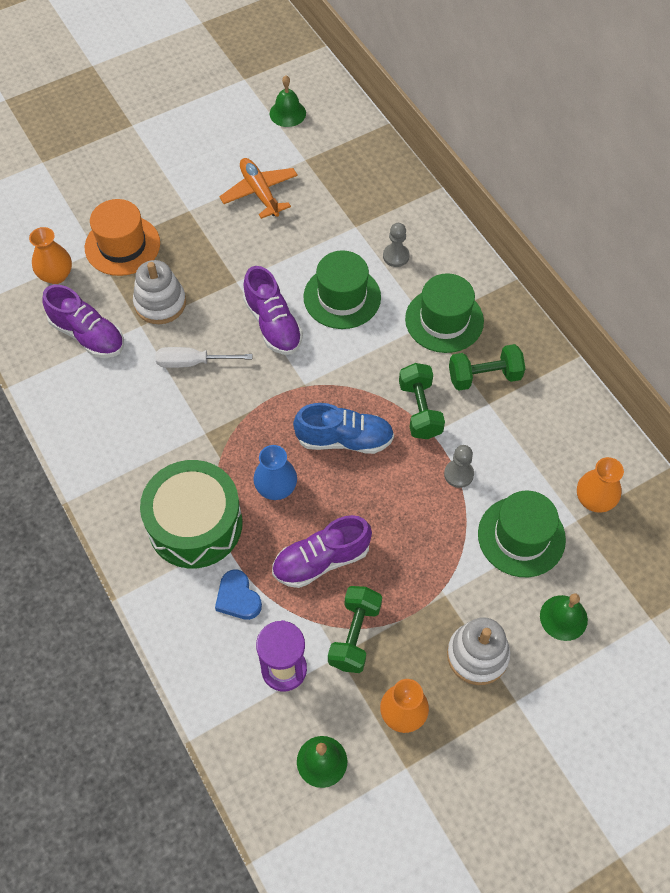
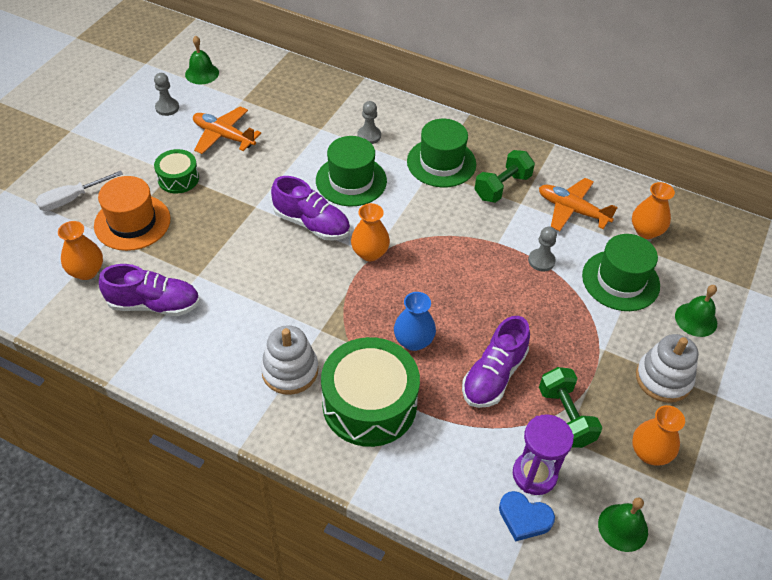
camera: 35 degrees left, 10 degrees down
white stacking toy [133,260,186,324] -> white stacking toy moved to [261,325,318,395]
white screwdriver [155,347,253,368] -> white screwdriver moved to [36,171,123,211]
blue heart [215,570,262,620] -> blue heart moved to [499,491,555,542]
blue shoe [293,403,394,454] -> none
green dumbbell [399,363,445,439] -> none
none -> grey pawn [154,73,179,116]
none -> green drum [154,149,199,193]
none -> orange vase [351,203,390,261]
none -> orange plane [539,178,618,231]

